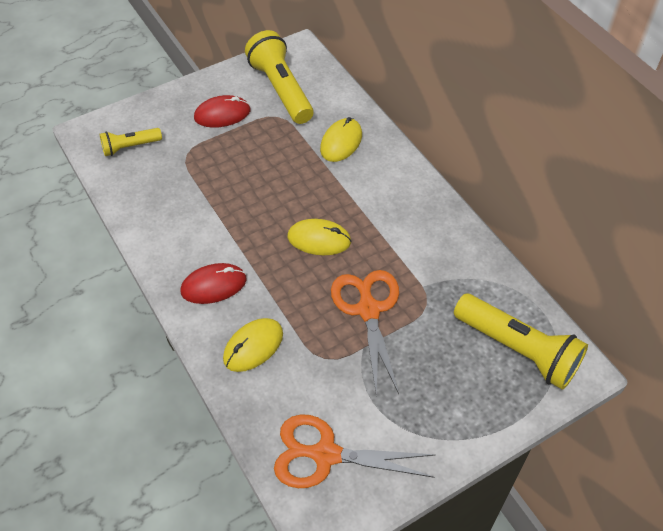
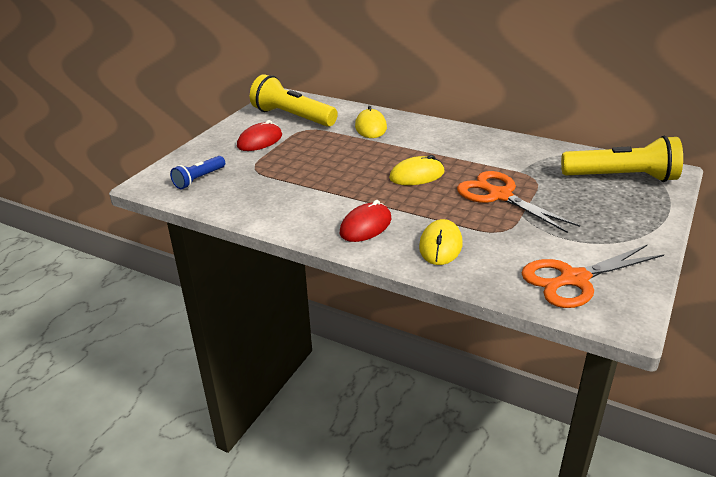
camera: 30 degrees left, 20 degrees down
yellow flashlight [100,128,162,156] -> blue flashlight [170,156,225,189]

